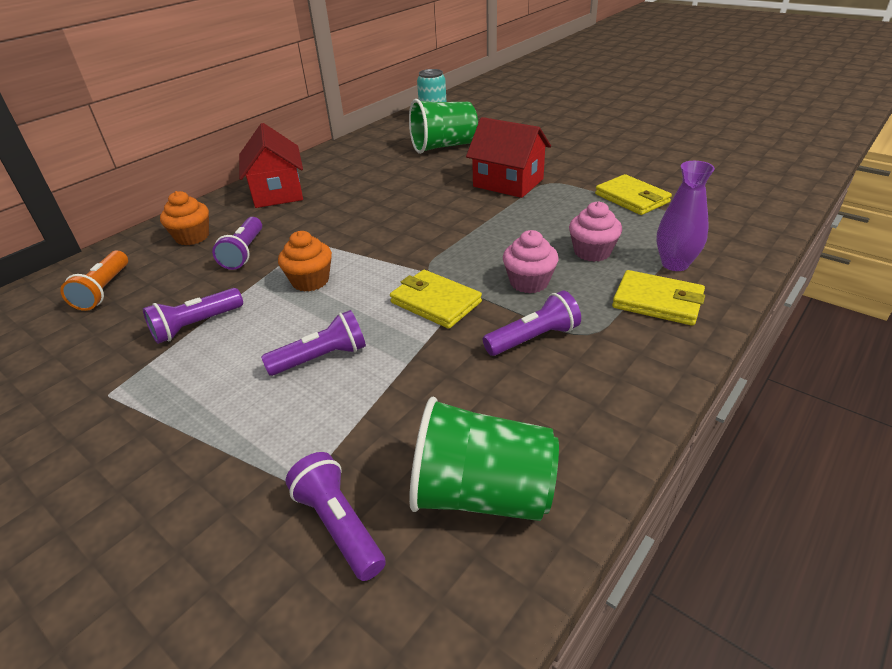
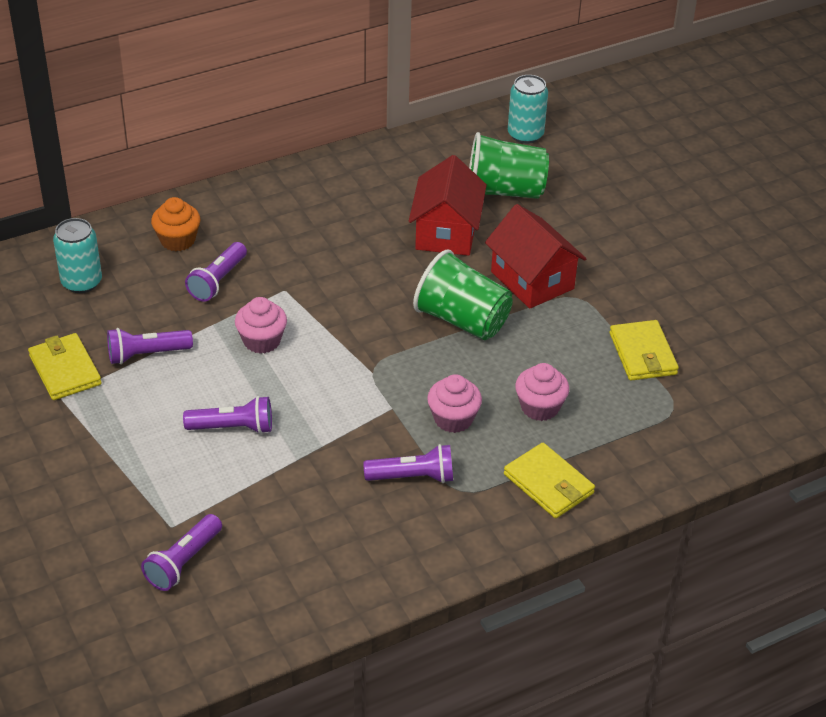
camera: 20 degrees right, 5 degrees up
orange flashlight [60,251,128,311] -> turquoise can [53,218,102,293]
red house [239,123,303,208] -> red house moved to [409,155,487,256]
orange cupcake [278,231,332,292] -> pink cupcake [235,297,287,354]
purple flashlight [285,452,386,581] -> purple flashlight turned 135 degrees counterclockwise [141,514,222,591]
yellow wallet [390,270,482,329] -> yellow wallet moved to [28,333,102,400]
green cup [409,396,559,521] -> green cup moved to [413,249,513,340]
purple vase [656,161,715,271] -> none

